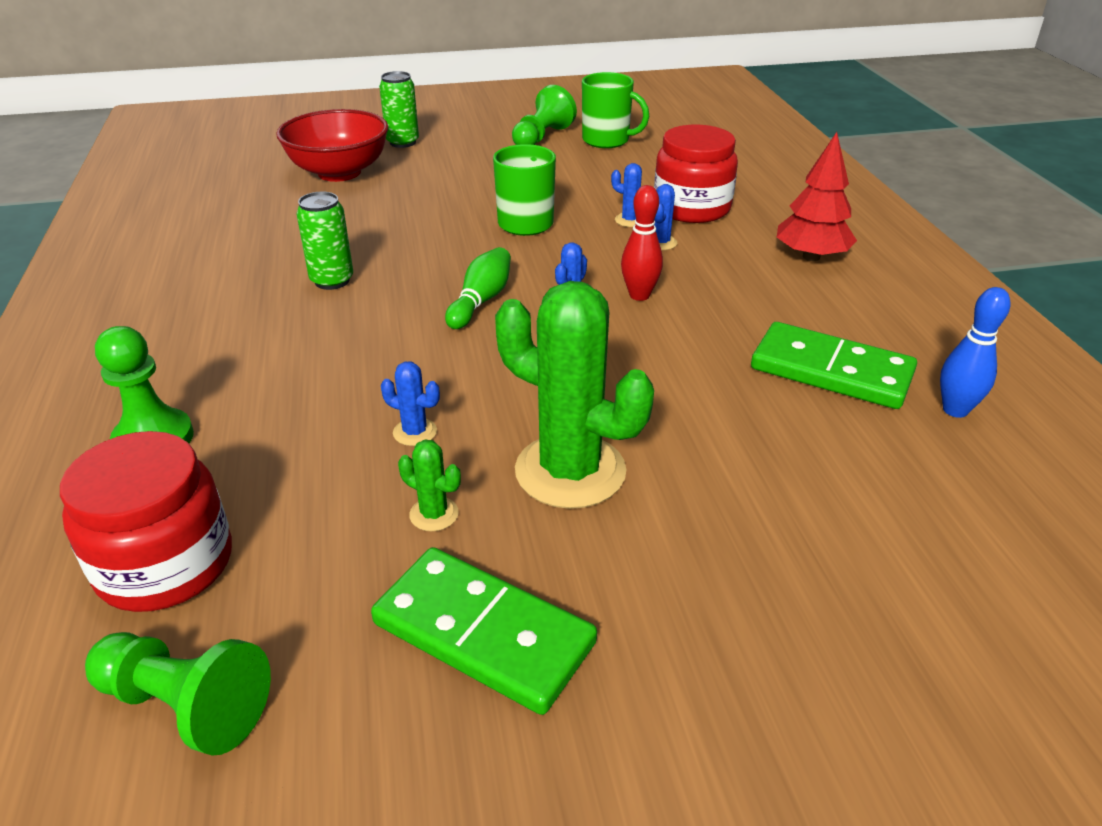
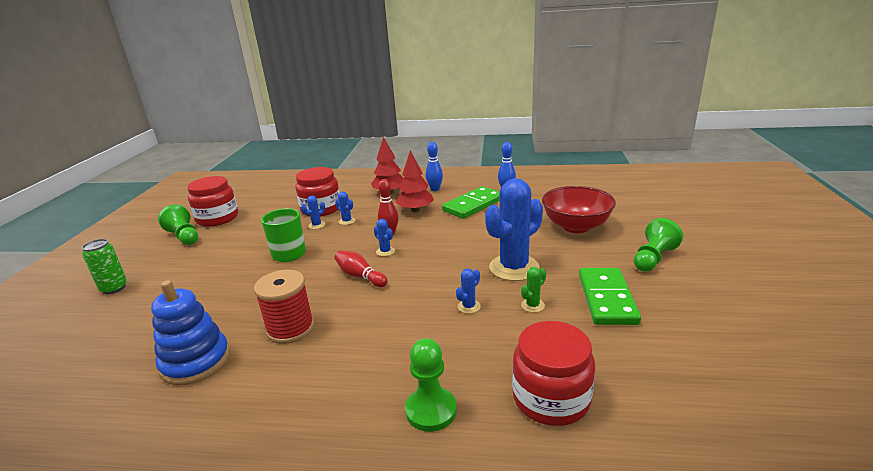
camera: 70 degrees left, 10 degrees down
green pawn [85,632,271,756] -> green pawn moved to [634,218,683,272]
red bowl [276,109,388,182] -> red bowl moved to [542,186,616,233]
green can [297,192,353,290] -> red spool [254,270,314,344]
green domino [371,547,597,715] -> green domino turned 45 degrees counterclockwise [579,268,641,325]
green bowling pin [445,247,511,329] -> red bowling pin [335,250,388,287]
green cactus [495,281,654,509] -> blue cactus [485,178,543,281]
green mug [582,72,649,148] -> red jar [187,176,238,227]
none -> blue stacking toy [151,280,230,385]
none -> red tree [395,150,434,212]
none -> blue bowling pin [426,142,443,191]

